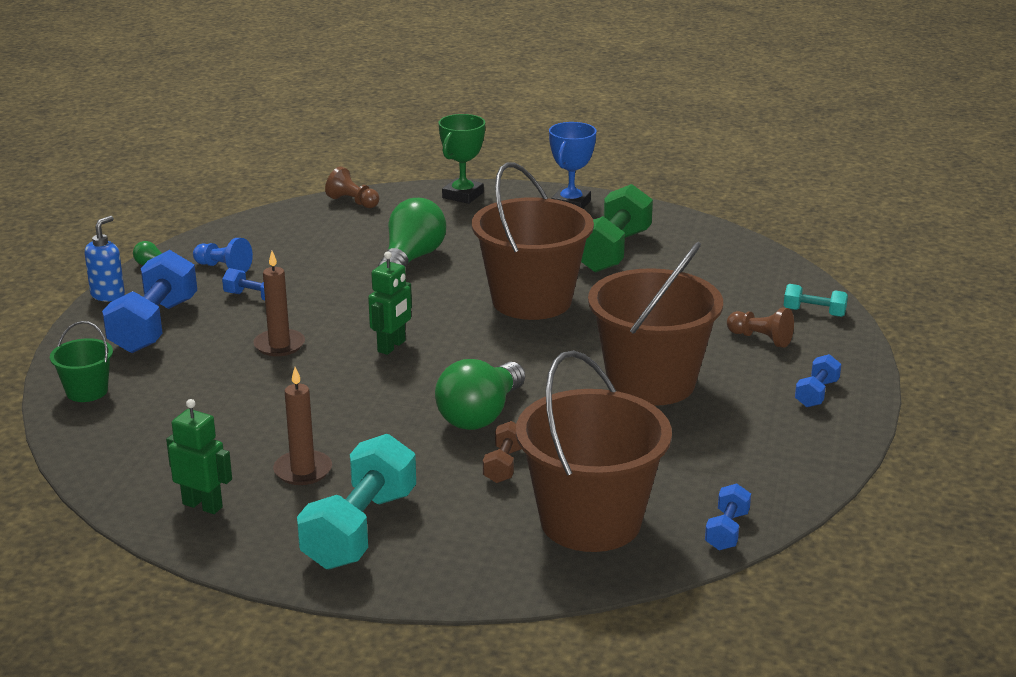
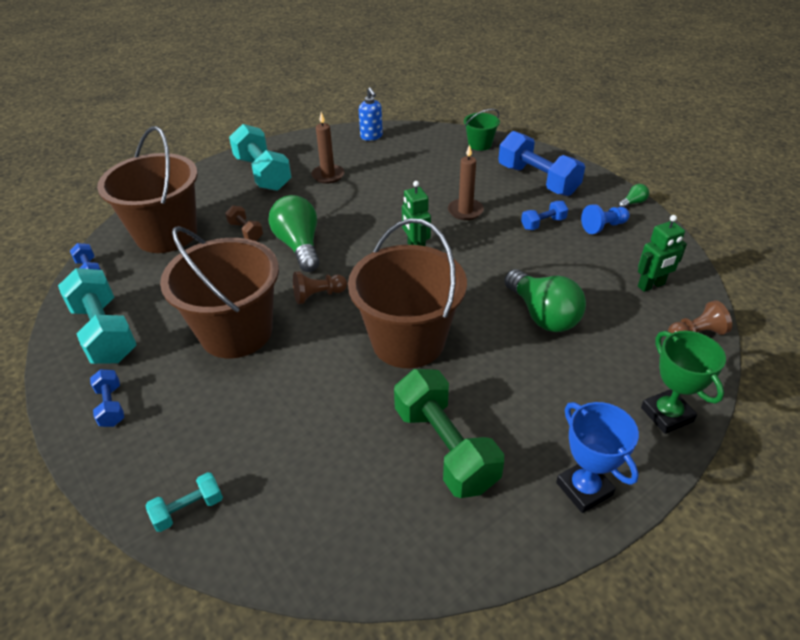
camera: 130 degrees right, 15 degrees up
blue soap dispenser [85,216,125,301] -> blue soap dispenser moved to [359,87,383,141]
green robot [166,399,232,514] -> green robot moved to [638,215,687,292]
brown pawn [727,308,794,348] -> brown pawn moved to [293,271,347,304]
none -> turquoise dumbbell [58,268,137,364]

